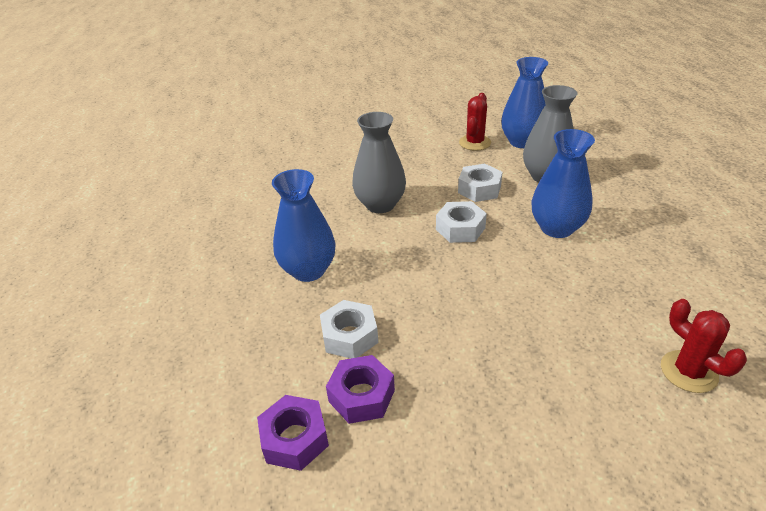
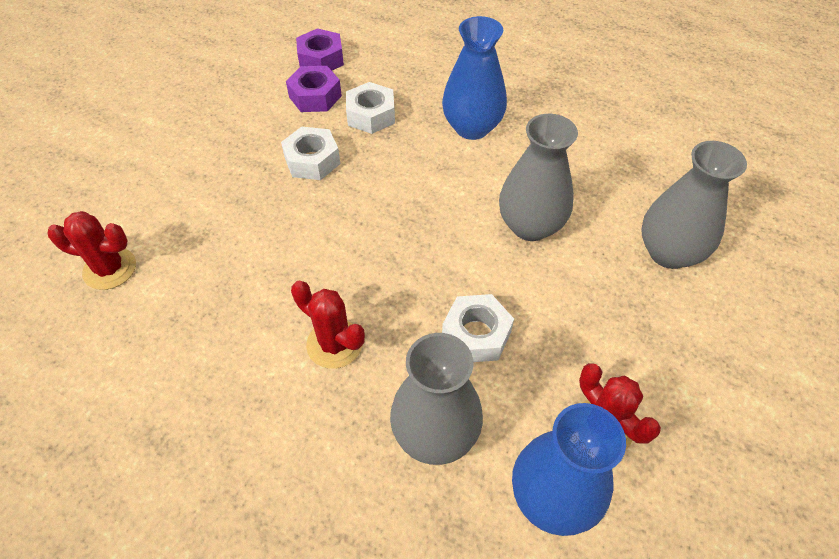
camera: 125 degrees right, 15 degrees up
white nut [436,201,487,243] -> white nut moved to [281,127,340,180]
blue vase [532,129,595,238] -> red cactus [291,280,365,369]
none -> grey vase [641,141,747,269]

